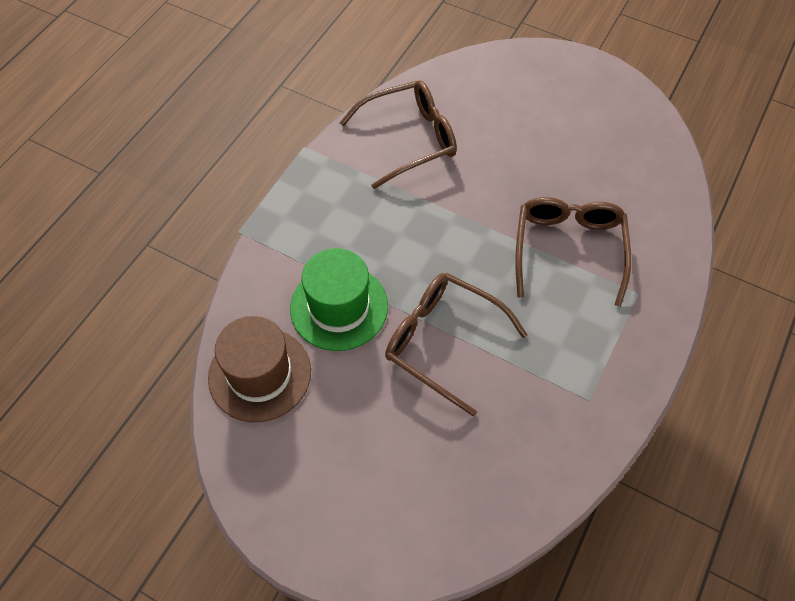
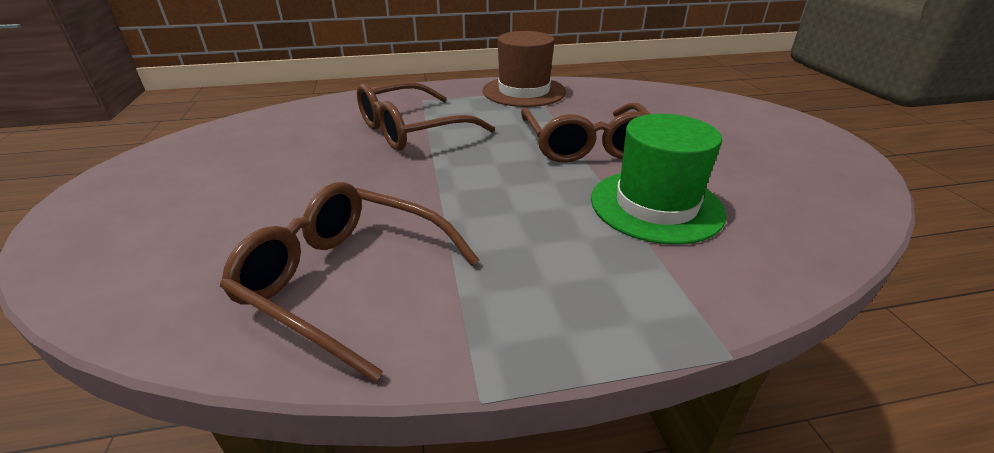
camera: 130 degrees left, 25 degrees down
brown hat [208,316,311,422] -> brown hat moved to [483,31,566,107]

